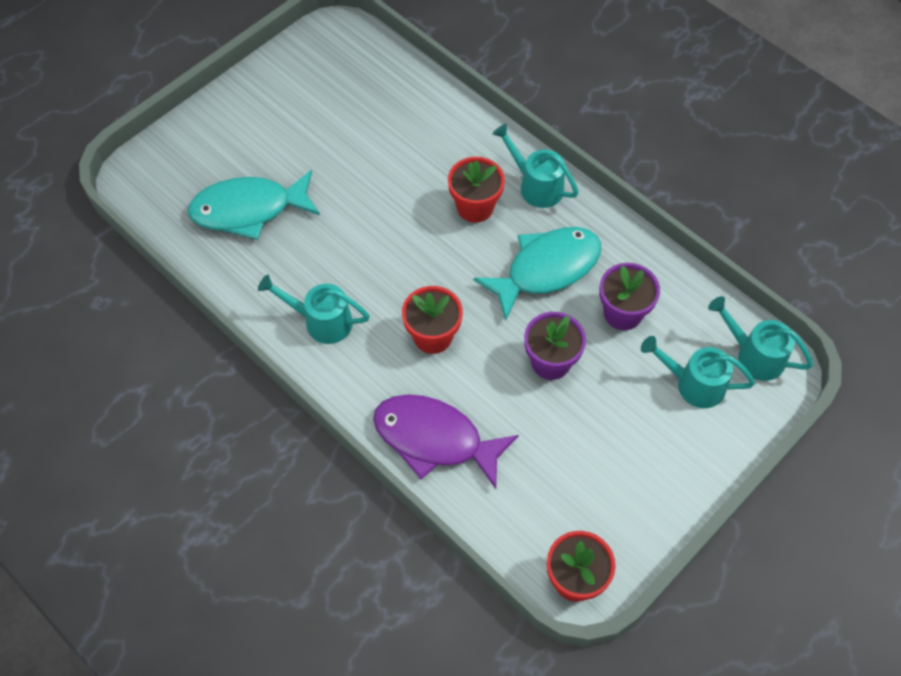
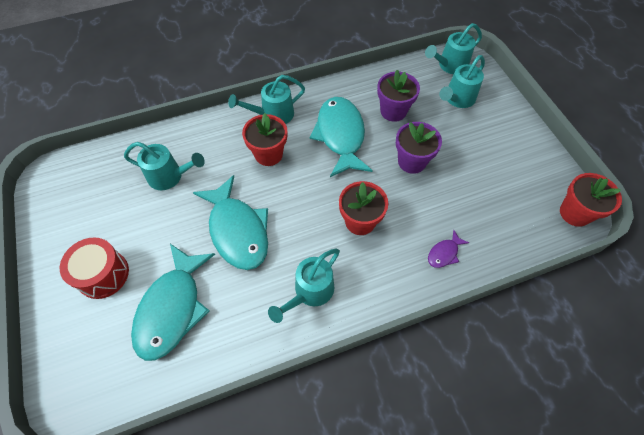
camera: 65 degrees left, 0 degrees up
purple fish [373,394,519,489] -> purple fish [428,230,469,268], size x0.43
none -> red drum [60,237,129,299]
none -> turquoise watering can [124,142,205,190]
none -> turquoise fish [193,175,268,270]

